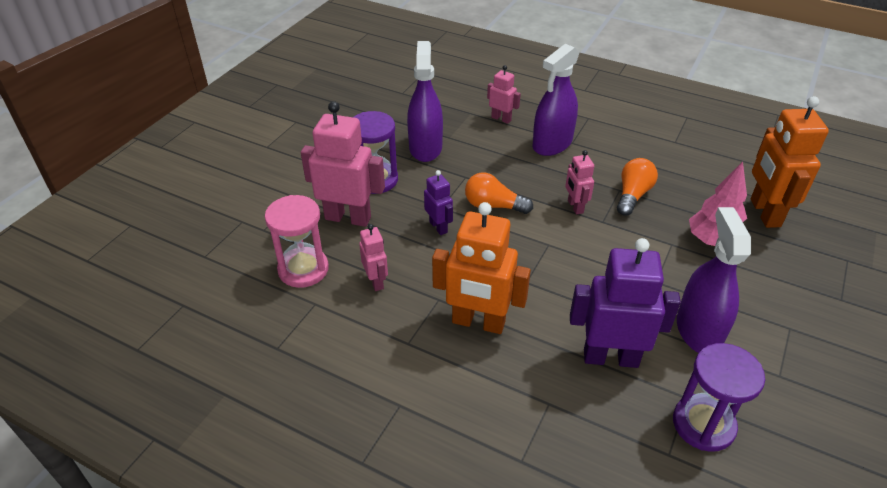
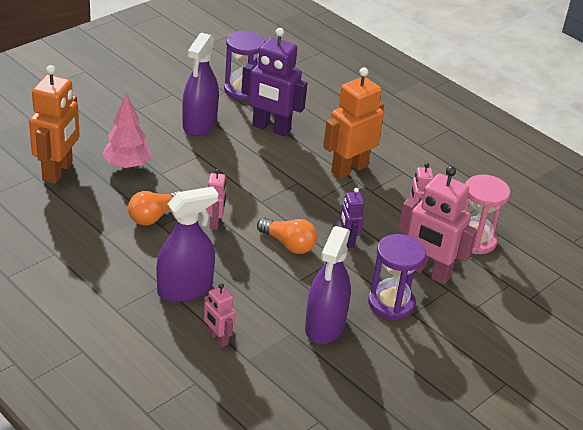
camera: 165 degrees left, 5 degrees down
orange robot [432,202,531,334] -> orange robot turned 75 degrees counterclockwise [323,67,384,179]

